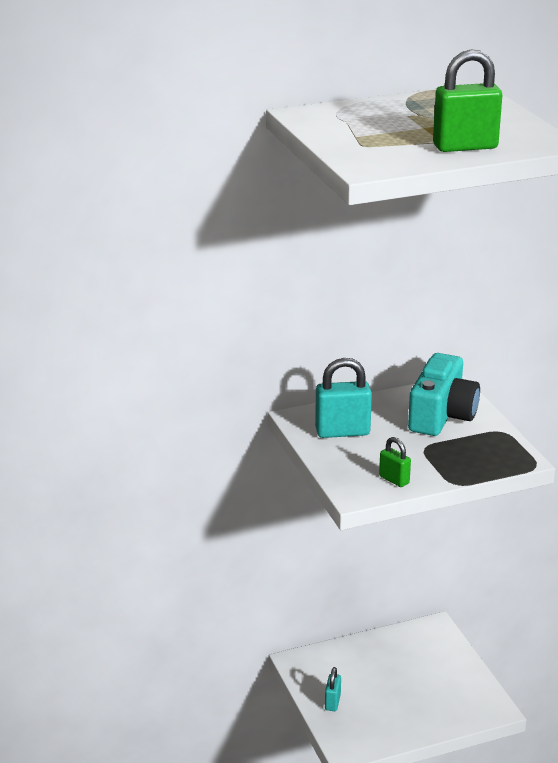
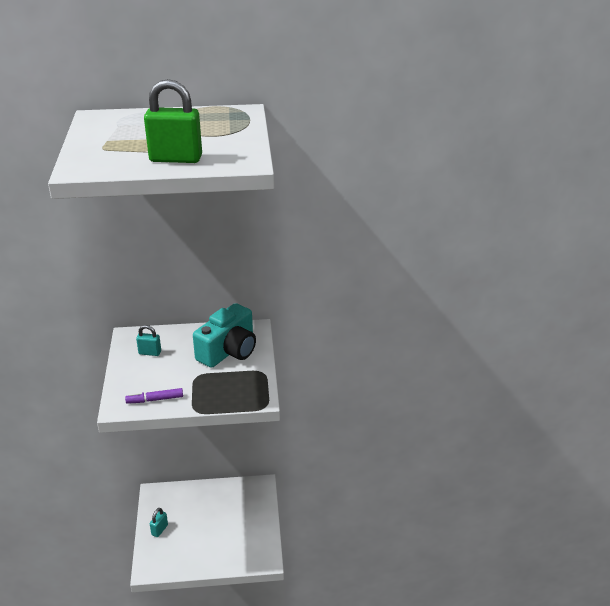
camera: 15 degrees right, 5 degrees up
turquoise padlock [315,358,372,438] -> turquoise padlock [136,325,161,356], size x0.56
green padlock [379,437,411,487] -> purple marker [125,388,183,404]

